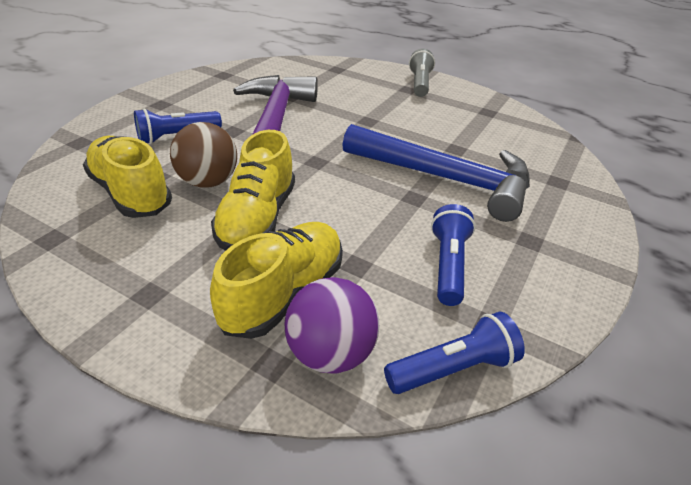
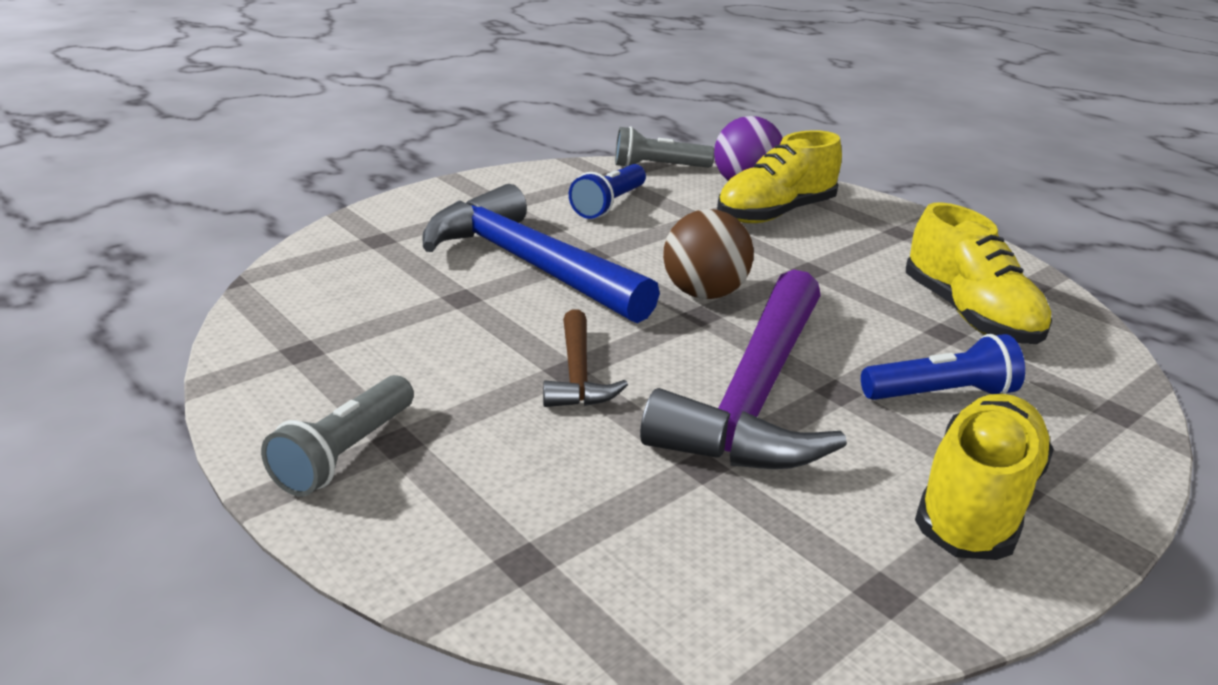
camera: 160 degrees left, 10 degrees down
brown ball [170,122,237,188] -> brown ball moved to [663,209,754,299]
yellow shoe [211,130,295,251] -> yellow shoe moved to [915,394,1054,560]
blue flashlight [384,311,525,394] -> grey flashlight [615,126,715,168]
none -> brown hammer [543,309,628,407]

